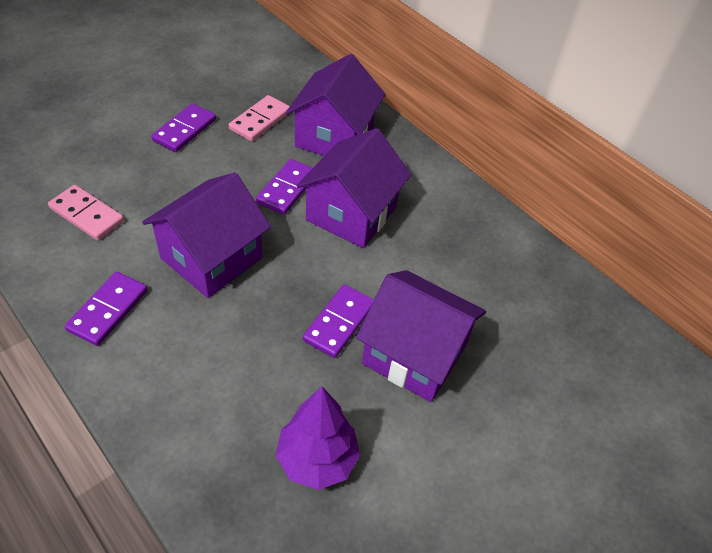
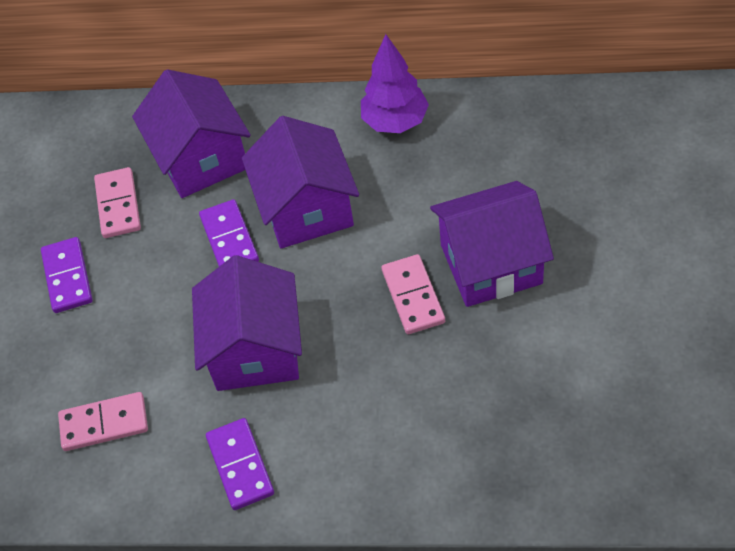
camera: 35 degrees left, 5 degrees up
purple tree [276,386,360,490] -> purple tree moved to [361,34,429,133]
purple domino [303,284,374,358] -> pink domino [382,254,445,334]

